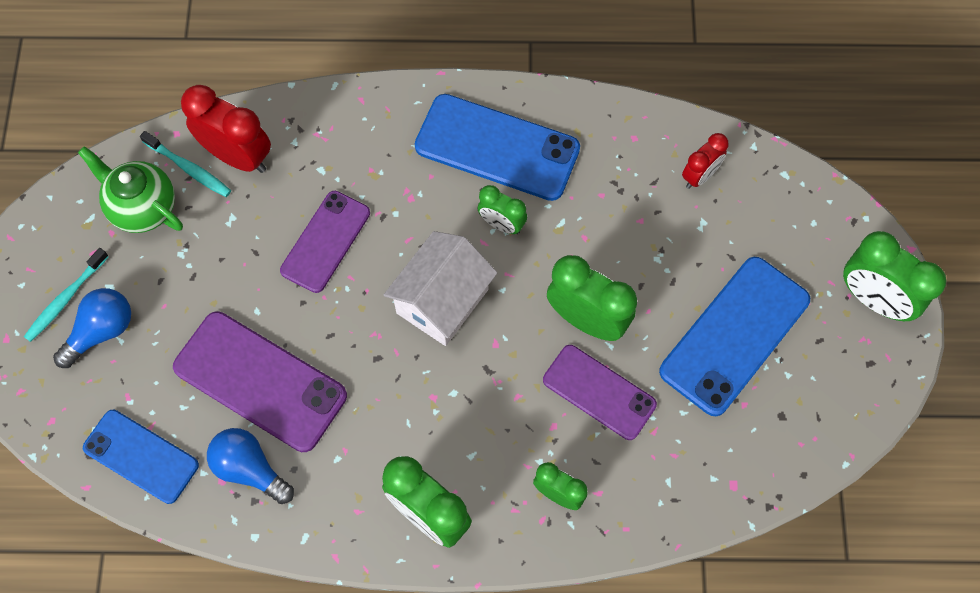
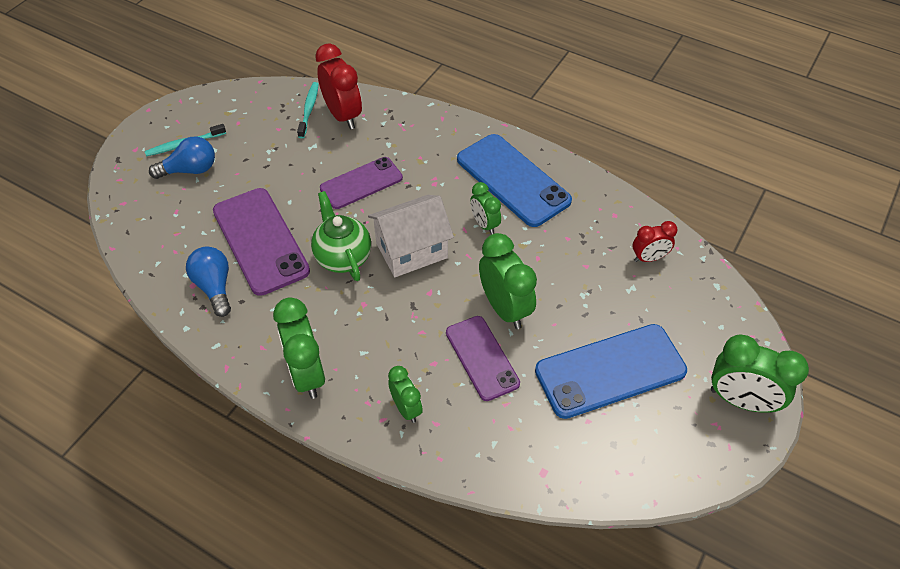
camera: 30 degrees right, 15 degrees down
green teapot [78,146,183,233] -> green teapot moved to [311,191,371,281]
blue phone [83,410,199,504] -> none
turquoise toothbrush [140,131,231,197] -> turquoise toothbrush turned 150 degrees counterclockwise [297,82,319,138]
green clock [843,231,946,321] -> green clock turned 45 degrees counterclockwise [711,334,809,413]

